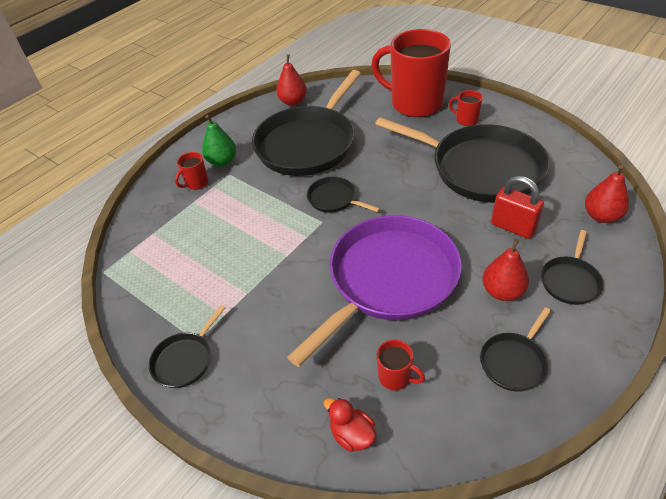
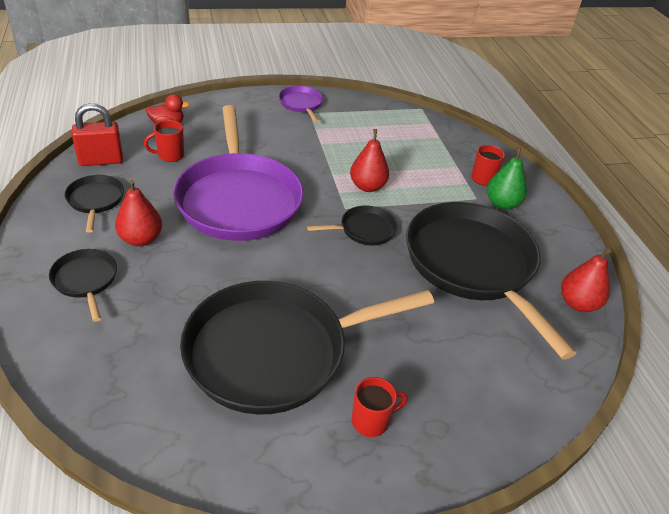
camera: 120 degrees right, 5 degrees down
black pan [149,305,226,388] -> purple pan [279,86,323,123]
red mug [371,29,451,117] -> none
red padlock [491,176,544,239] -> red padlock moved to [72,103,123,166]
red pear [585,165,629,223] -> red pear moved to [350,129,389,192]

